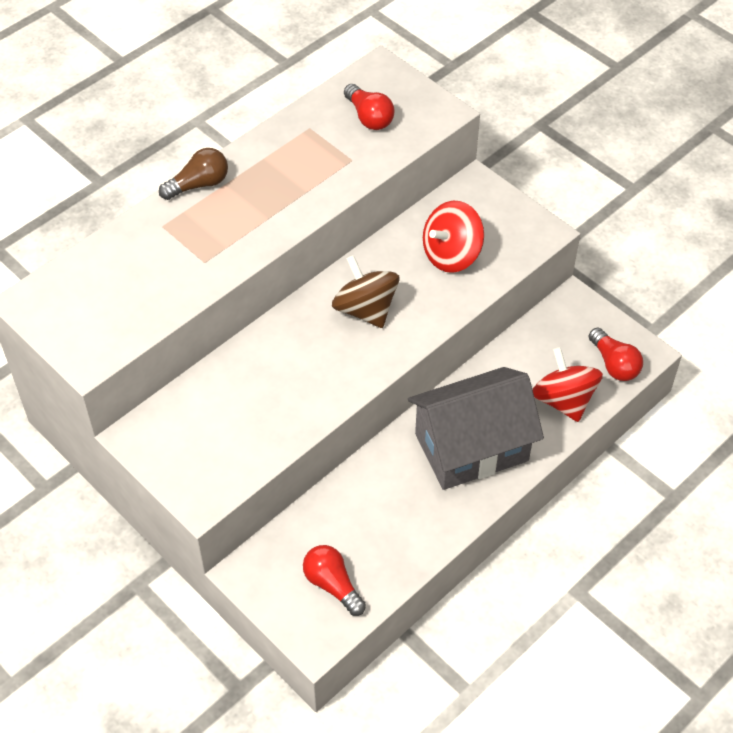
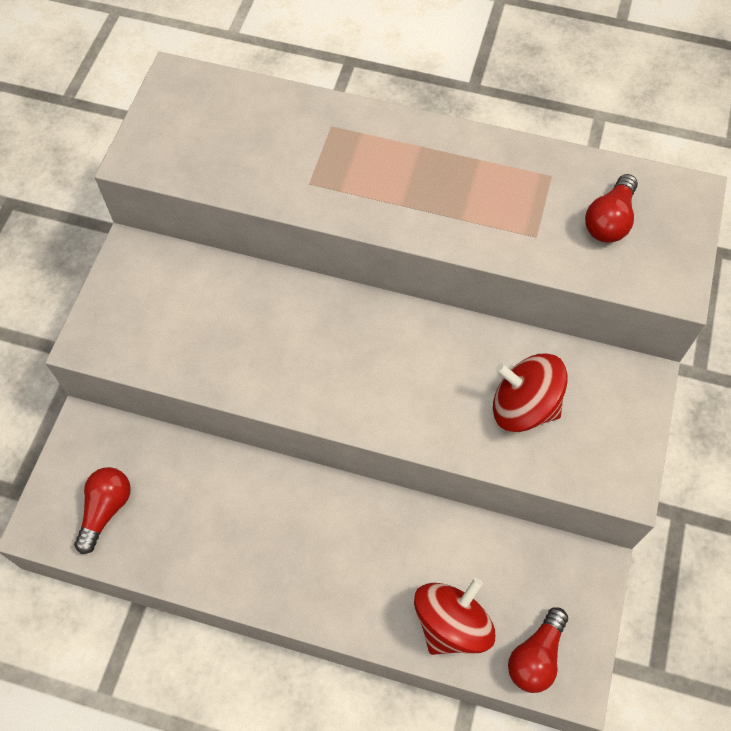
camera: 60 degrees right, 10 degrees up
brown light bulb [159,148,228,200] -> none
brown spinning top [332,255,400,328] -> none
grey house [408,367,544,490] -> none

